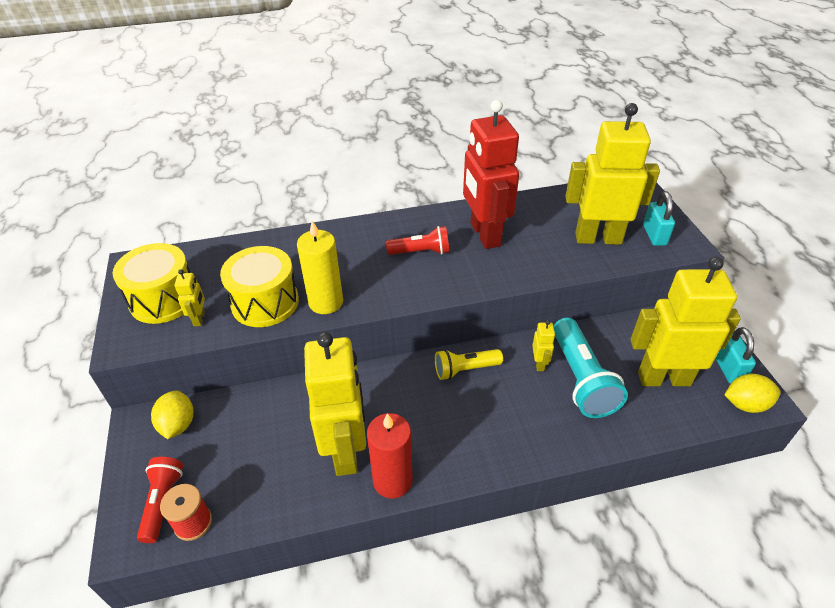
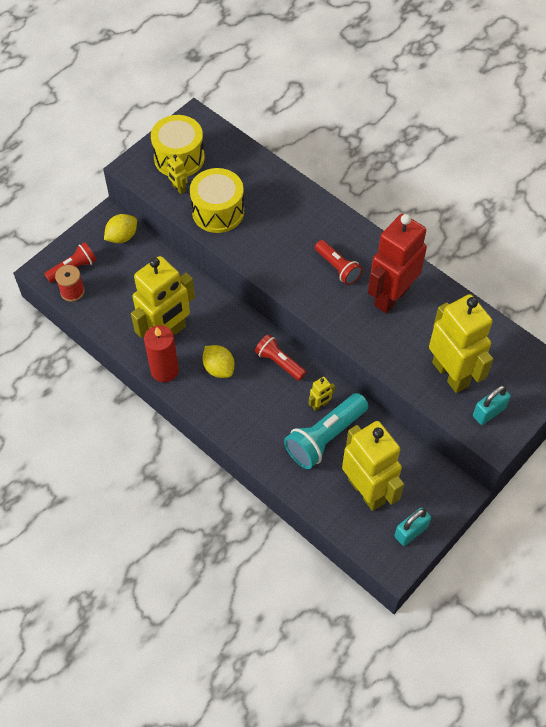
camera: 55 degrees right, 15 degrees up
yellow robot [175,269,205,326] -> yellow robot turned 90 degrees clockwise [166,155,188,194]
yellow candle [297,220,343,314] -> none
yellow flashlight [435,349,503,380] -> red flashlight [255,334,306,381]
yellow lemon [725,374,781,413] -> yellow lemon moved to [203,345,235,378]

